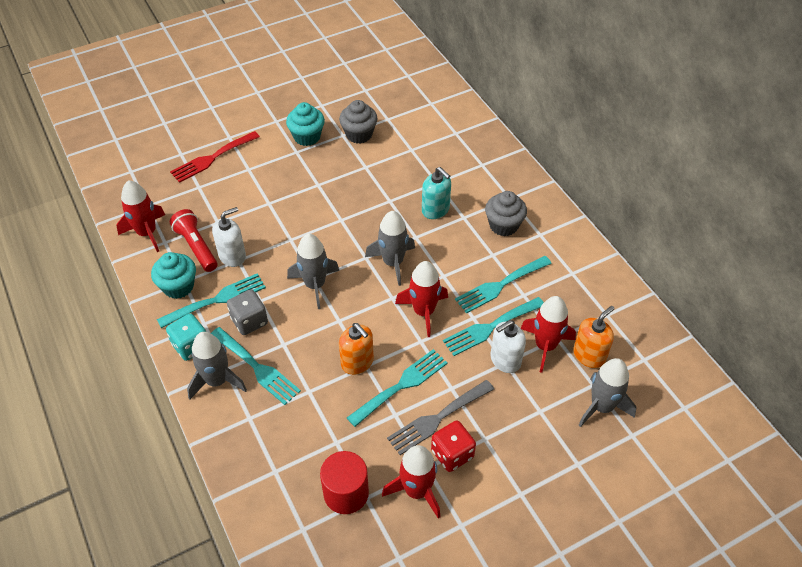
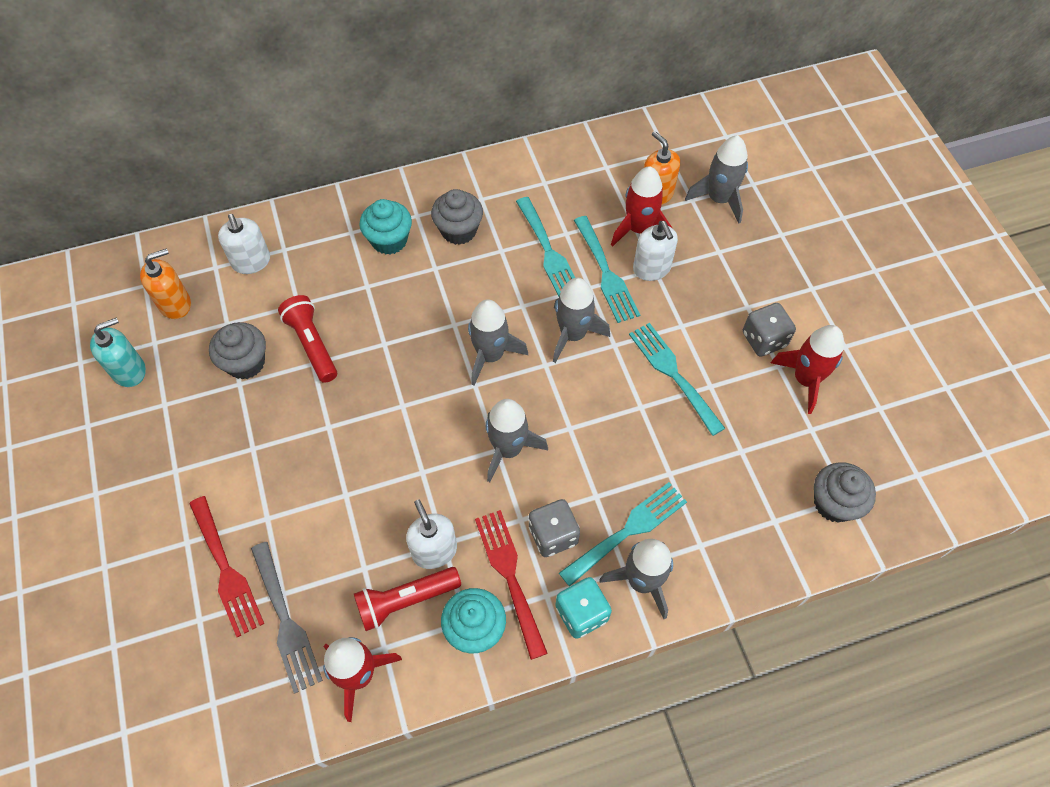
camera: 80 degrees left, 10 degrees up
turquoise fork [157,273,266,328] -> red fork [475,510,548,660]
turquoise cupcake [286,102,325,146] -> turquoise cupcake moved to [359,199,412,255]
red cylinder [320,451,369,514] -> none
orange soap dispenser [339,323,374,375] -> orange soap dispenser moved to [140,248,191,319]
grey fork [387,380,494,455] -> grey fork moved to [251,542,323,694]
red rocket [395,261,448,337] -> grey rocket [553,278,610,363]
turquoise soap dispenser [422,167,451,219] -> turquoise soap dispenser moved to [90,318,146,387]
red dice [431,420,476,472] -> grey dice [743,303,796,357]
none -> white soap dispenser [218,214,270,274]
none -> red flashlight [278,295,337,383]
none -> grey cupcake [814,462,876,523]

